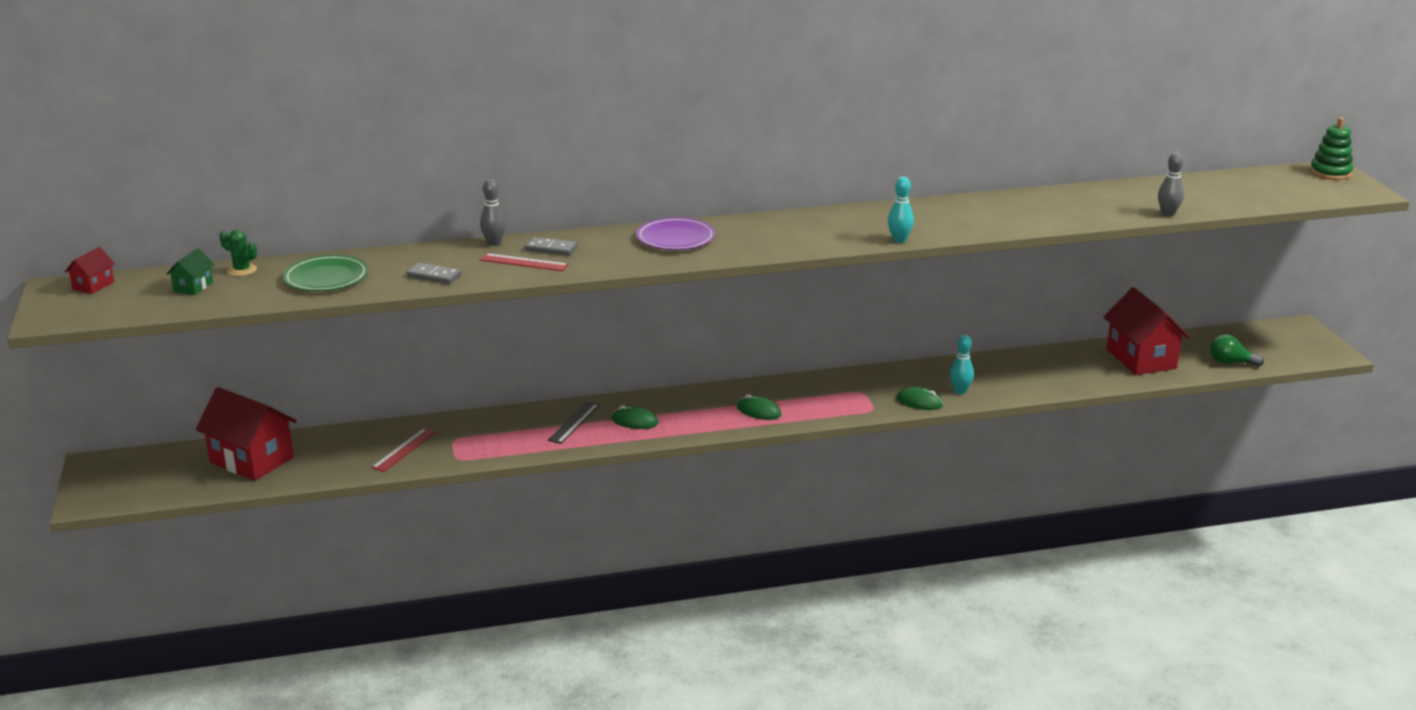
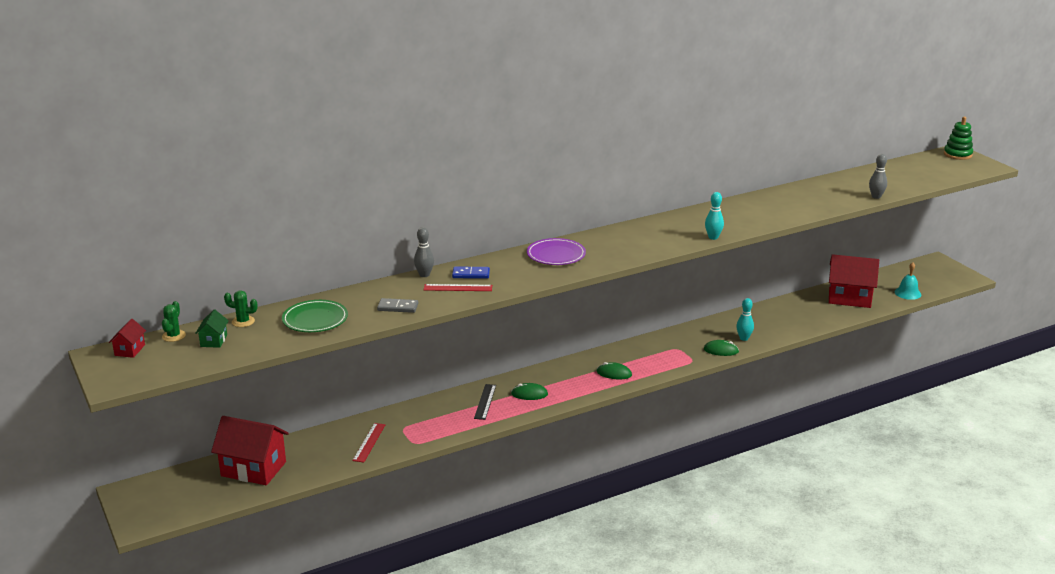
camera: 15 degrees left, 0 degrees up
grey domino [525,237,578,256] -> blue domino [452,267,490,279]
red house [1103,287,1190,375] -> red house turned 45 degrees counterclockwise [829,254,879,308]
green light bulb [1210,334,1264,367] -> turquoise bell [894,262,921,300]
none -> green cactus [162,301,186,342]

